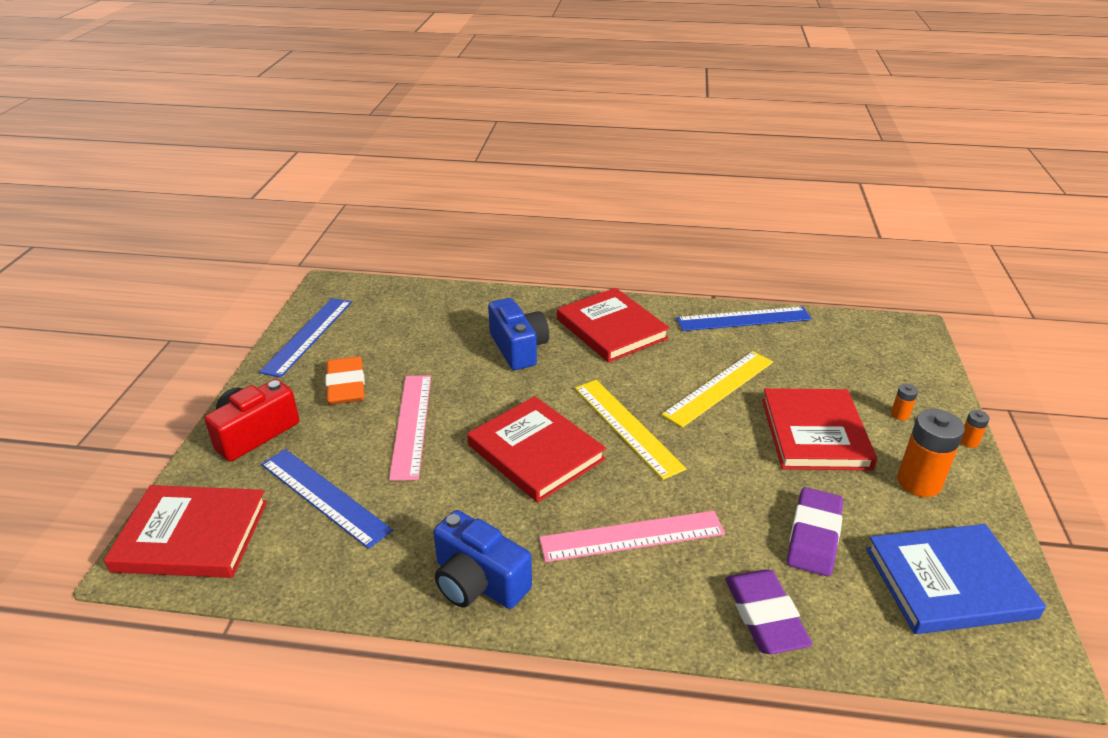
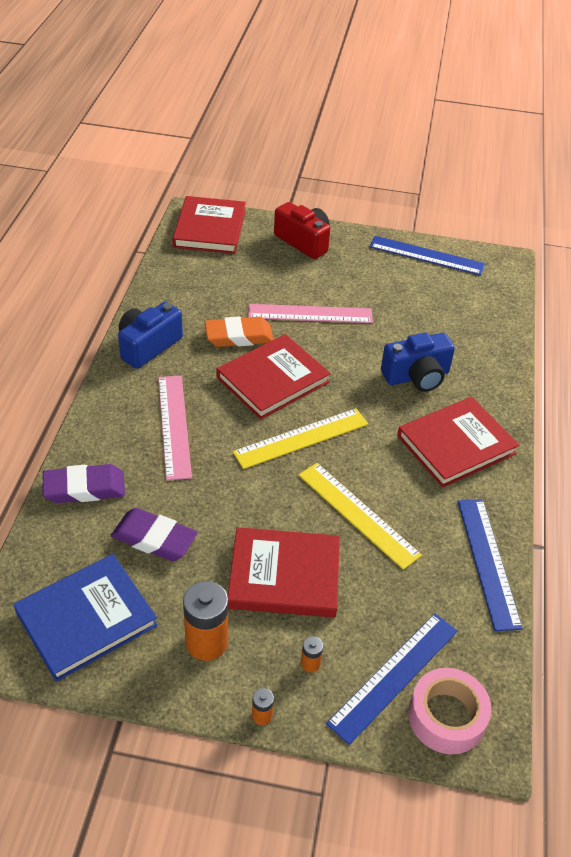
camera: 90 degrees right, 10 degrees up
blue ruler [261,449,393,549] -> blue ruler moved to [326,613,458,745]
orange eraser [326,356,365,405] -> orange eraser moved to [204,316,274,347]
blue book [866,524,1046,634] -> blue book turned 60 degrees clockwise [13,554,158,682]
none -> pink tape [408,668,491,754]

